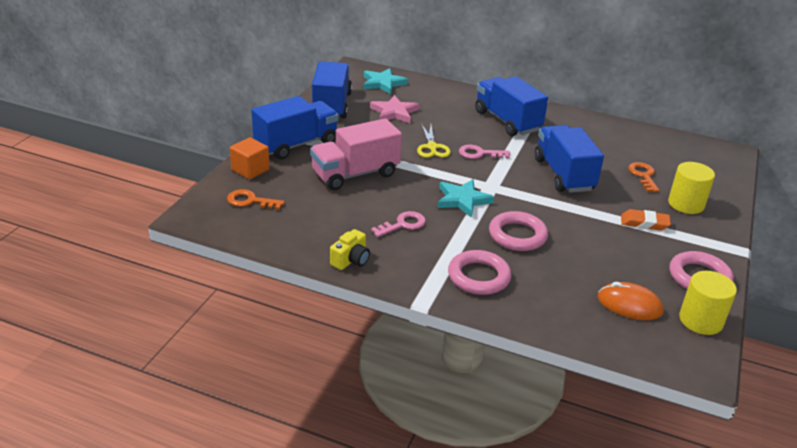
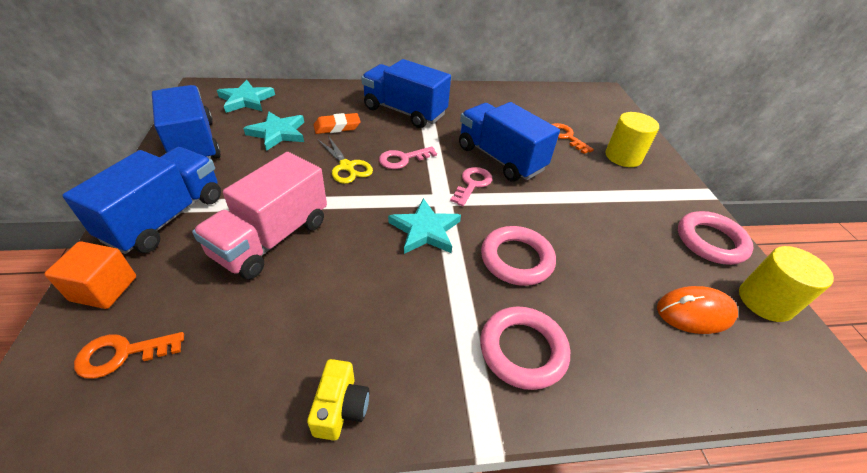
camera: 30 degrees left, 10 degrees up
pink star [370,95,419,123] -> turquoise star [243,111,304,151]
pink key [371,211,426,237] -> pink key moved to [450,167,492,206]
orange eraser [621,209,671,231] -> orange eraser moved to [314,113,361,134]

